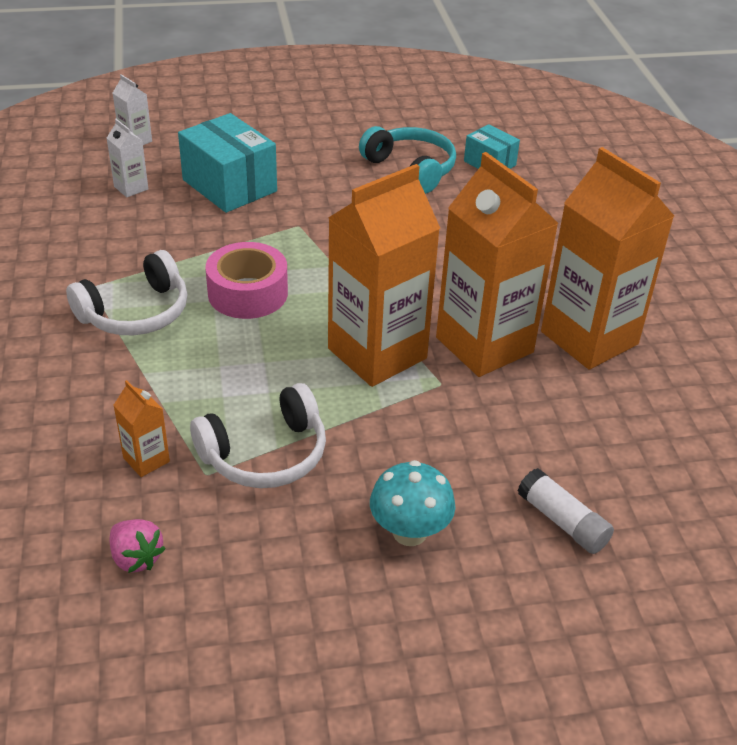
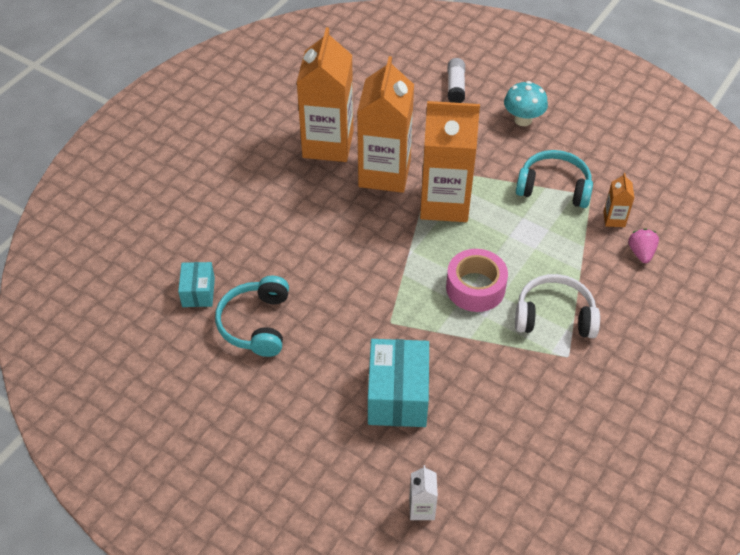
camera: 135 degrees left, 10 degrees up
white carton [107,119,148,197] -> none
pink strawberry [110,519,166,573] -> pink strawberry moved to [628,229,659,263]
white headphones [190,383,326,488] -> turquoise headphones [516,150,593,208]

